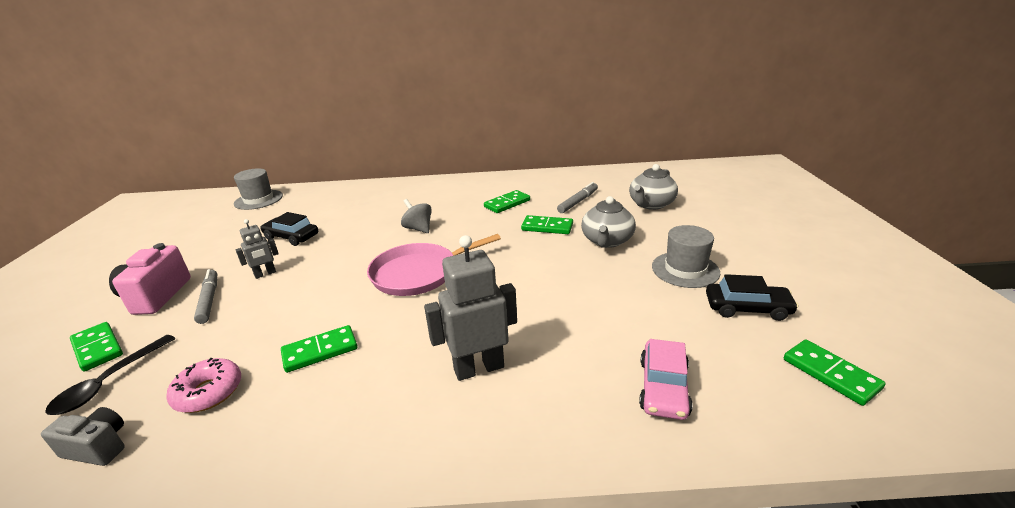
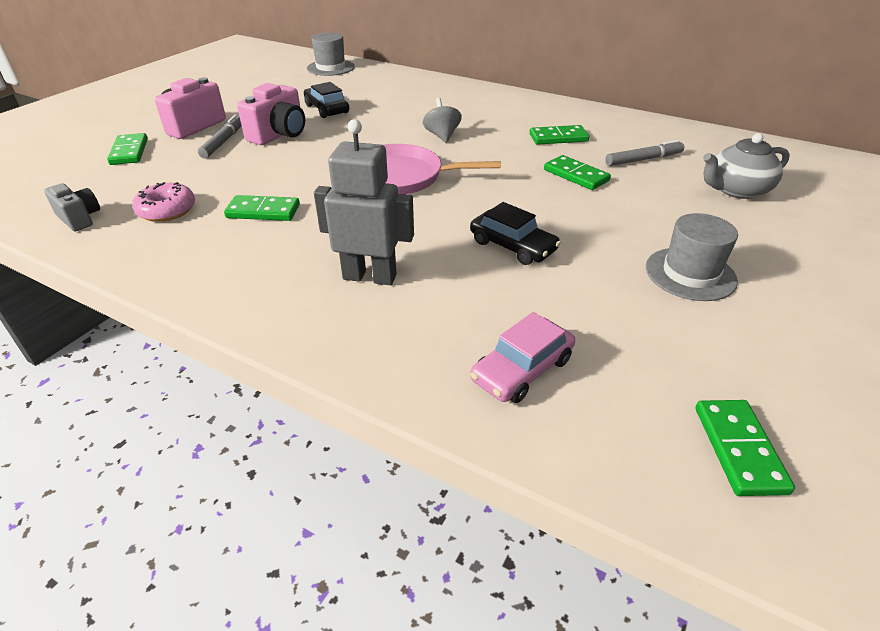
camera: 30 degrees right, 10 degrees up
black spoon [45,335,176,415] -> none
grey robot [236,219,279,279] -> pink camera [237,83,305,145]
grey teapot [581,196,636,248] -> none
black car [706,274,799,321] -> black car moved to [470,202,561,265]

